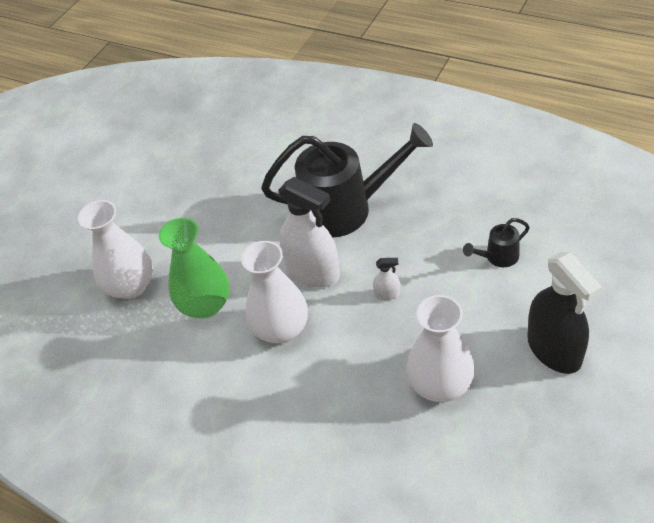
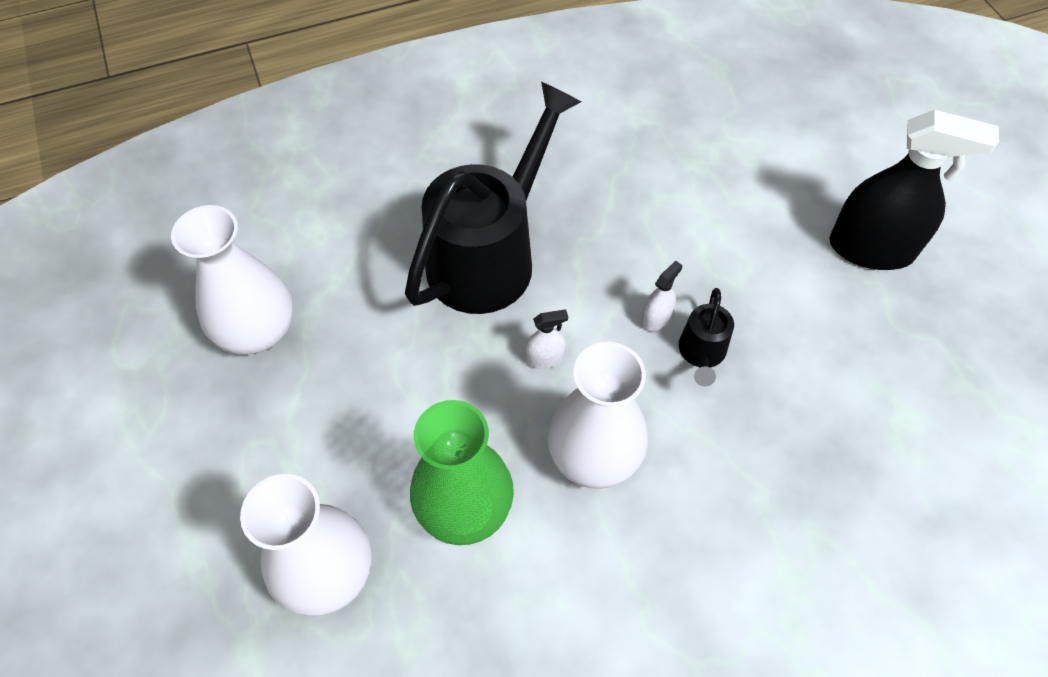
camera: 55 degrees left, 10 degrees up
white spray bottle [278,177,340,288] -> white spray bottle [525,309,568,369], size x0.42
white vase [406,295,475,402] -> white vase moved to [171,205,293,354]
black watering can [463,218,530,267] -> black watering can moved to [679,288,734,387]

